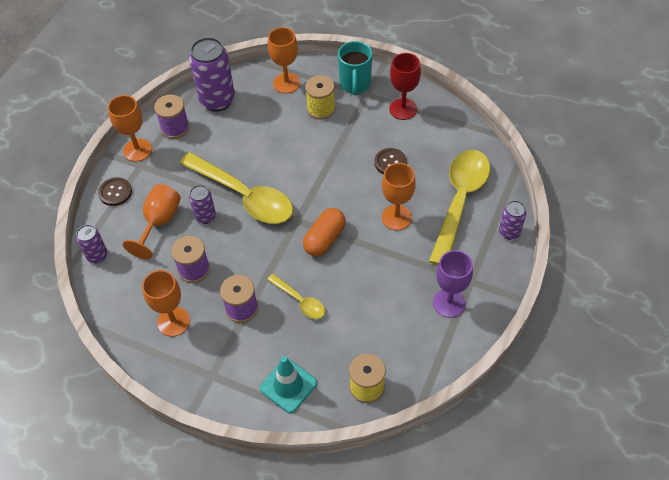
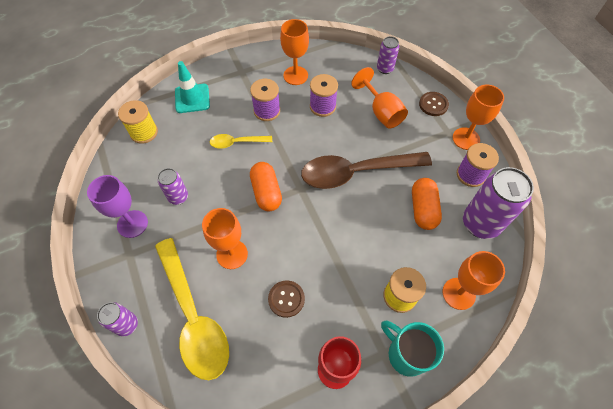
camera: 130 degrees right, 5 degrees up
yellow spoon [179,152,293,224] -> brown spoon [301,152,432,189]
purple can [189,185,216,224] -> purple can moved to [158,168,188,205]
none -> orange capsule [412,178,442,230]

